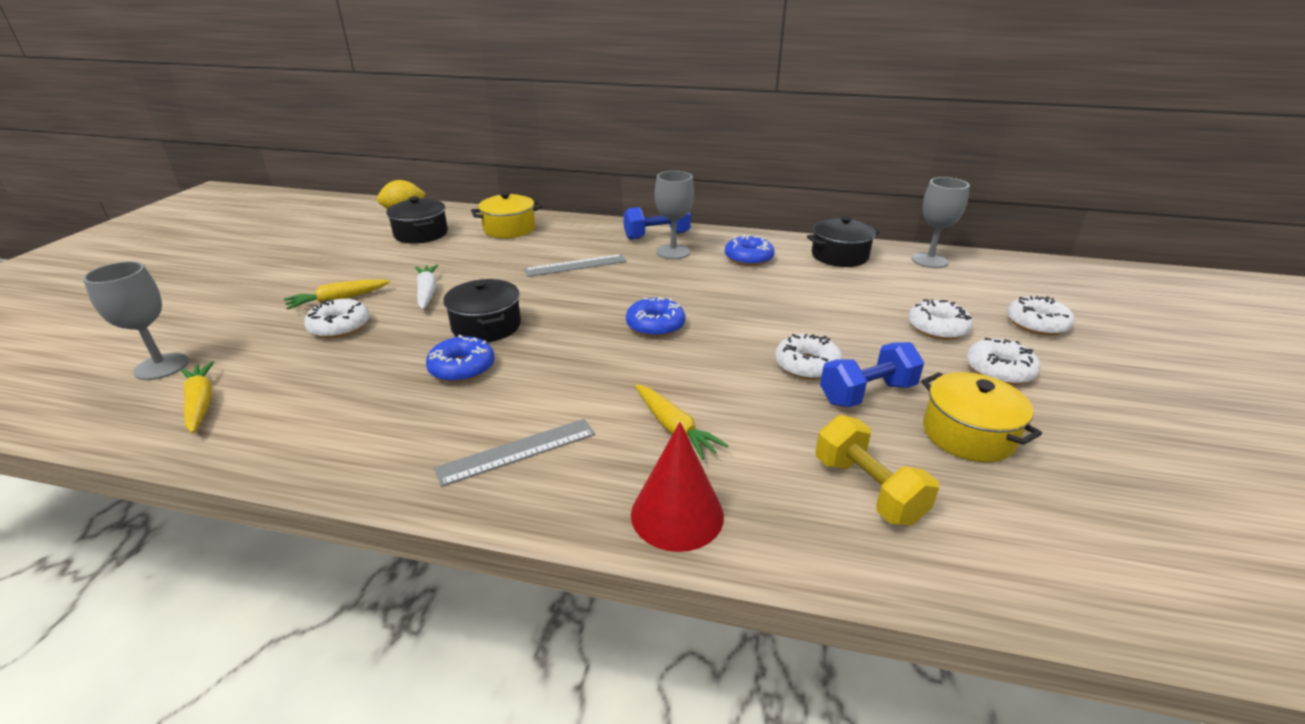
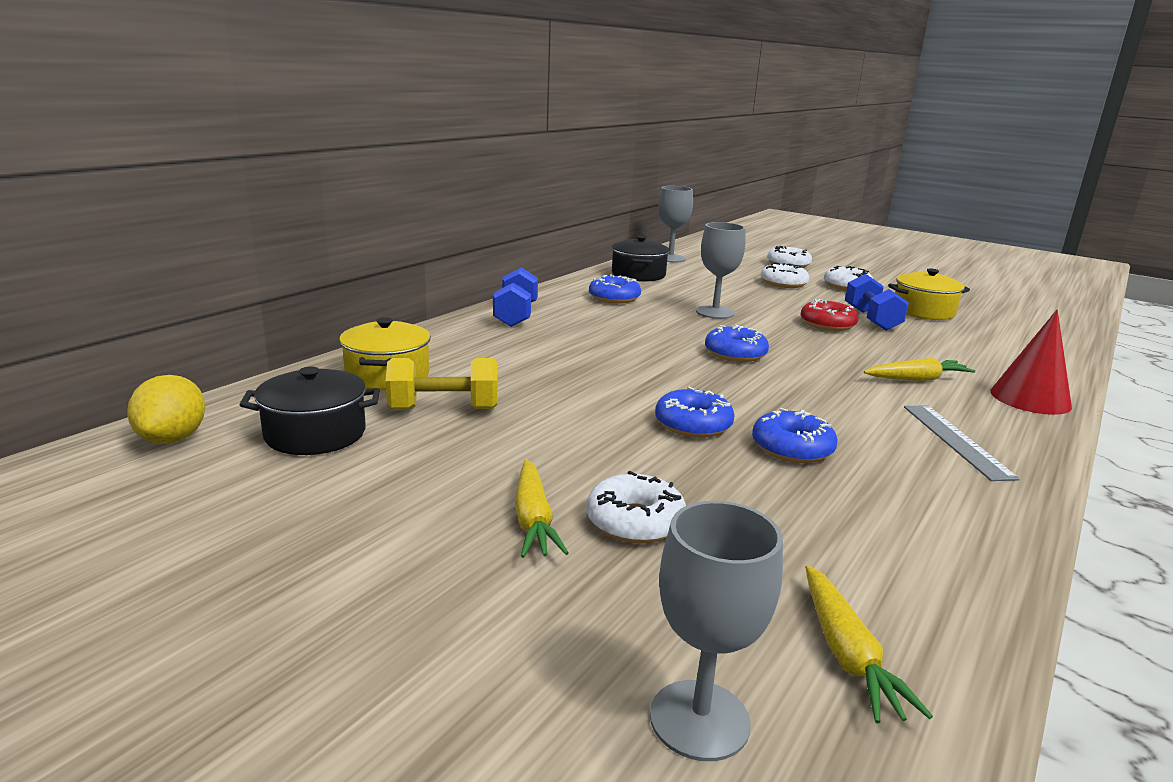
camera: 70 degrees left, 10 degrees down
yellow carrot [181,361,214,433] -> yellow carrot turned 90 degrees counterclockwise [805,565,933,724]
white carrot [415,264,438,310] -> none
black pot [443,279,521,342] -> blue donut [655,387,735,438]
grey ruler [524,254,627,277] -> none
grey goblet [655,171,694,259] -> grey goblet moved to [696,222,746,319]
white donut [775,334,843,380] -> red donut [800,299,858,331]
yellow dumbbell [816,415,939,525] -> yellow dumbbell moved to [385,358,497,410]

